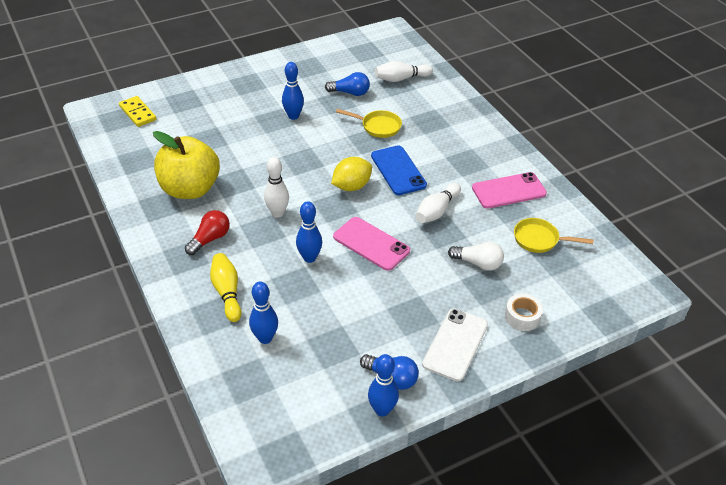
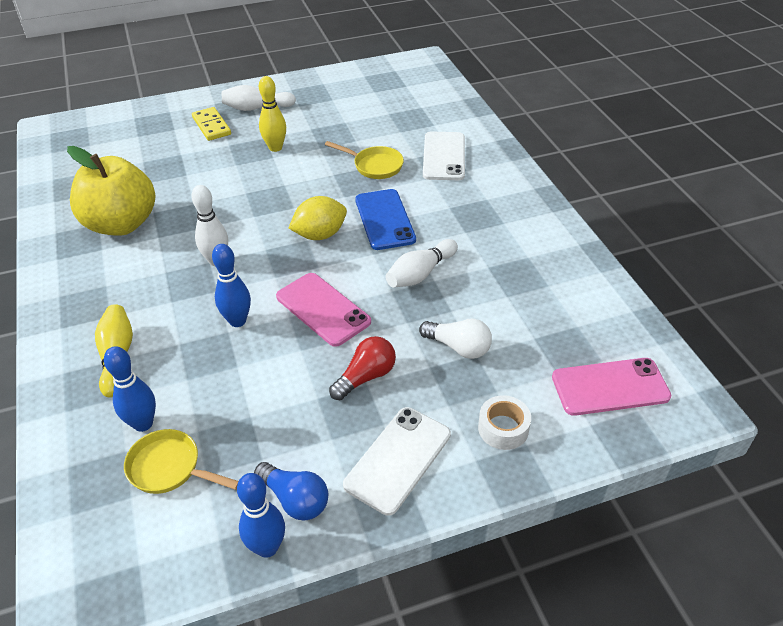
camera: 10 degrees right, 0 degrees up
yellow domino [119,96,156,127] -> yellow domino moved to [192,107,231,141]
red light bulb [185,210,230,255] -> red light bulb moved to [329,336,396,400]
blue bowling pin [282,62,304,120] -> yellow bowling pin [259,76,286,152]
blue light bulb [325,72,370,96] -> none
white bowling pin [375,61,433,82] -> white bowling pin moved to [222,85,296,111]
pink phone [472,172,547,209] -> pink phone moved to [552,358,671,416]
yellow pan [514,218,593,253] -> yellow pan moved to [124,429,239,494]
none -> white phone [423,132,465,180]

